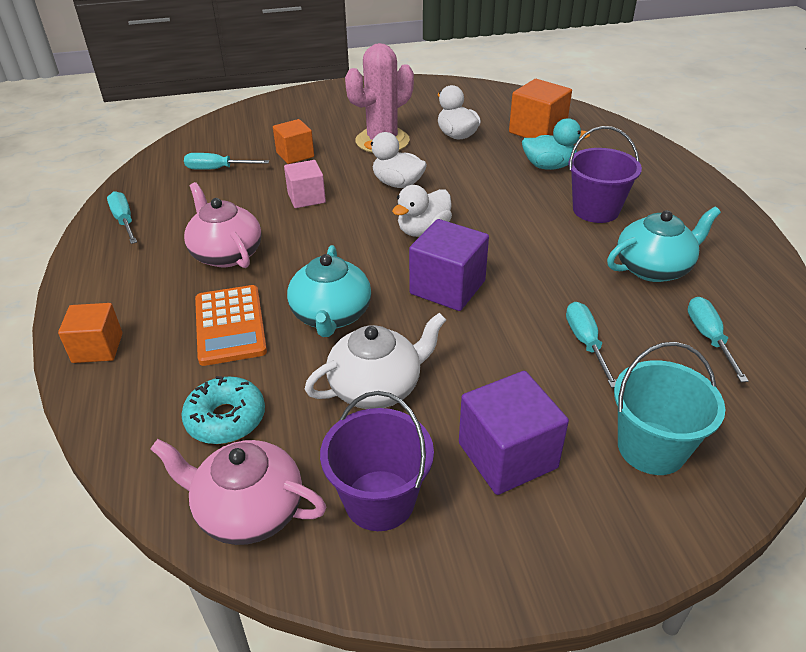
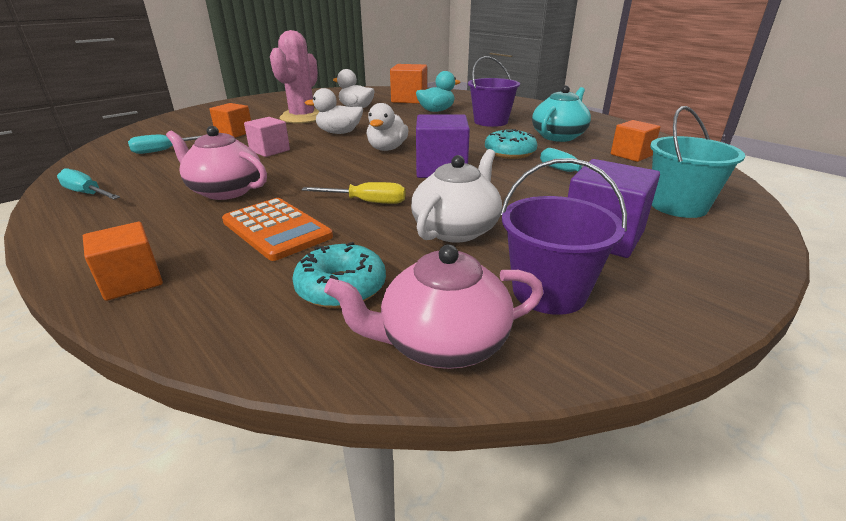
camera: 30 degrees left, 10 degrees down
turquoise teapot [287,245,371,337] -> yellow screwdriver [301,182,405,204]
turquoise screwdriver [687,297,749,382] -> orange cube [611,120,660,162]
none -> turquoise donut [485,129,537,159]

